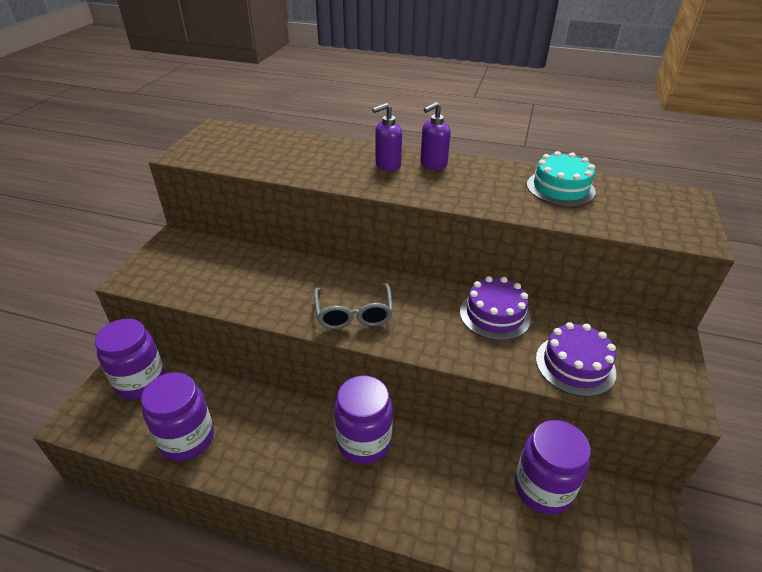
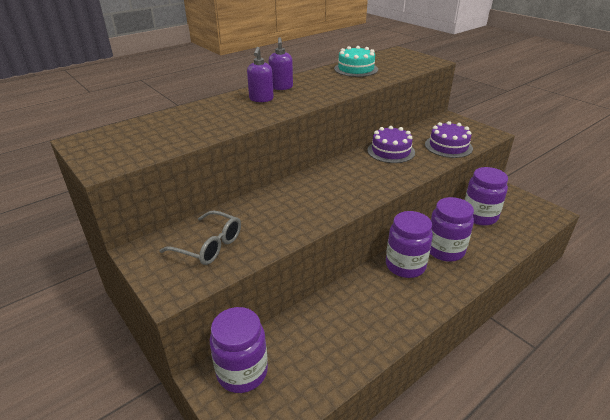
camera: 55 degrees left, 5 degrees down
purple jar [141,373,214,461] -> purple jar moved to [430,197,474,262]
grey glasses [314,283,393,329] -> grey glasses moved to [159,211,241,265]

